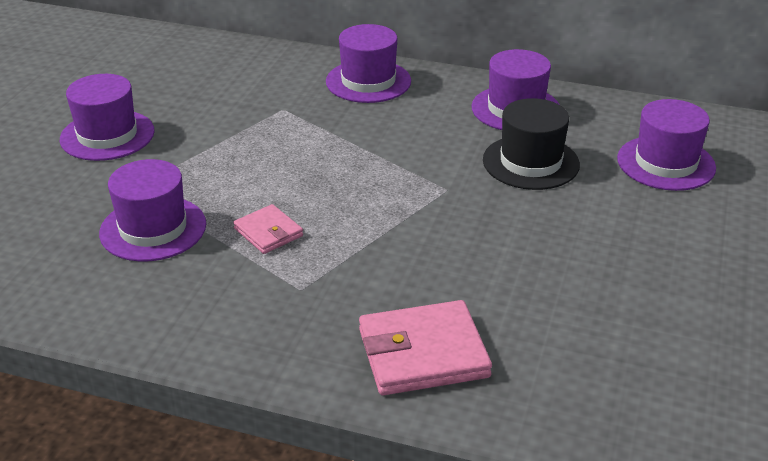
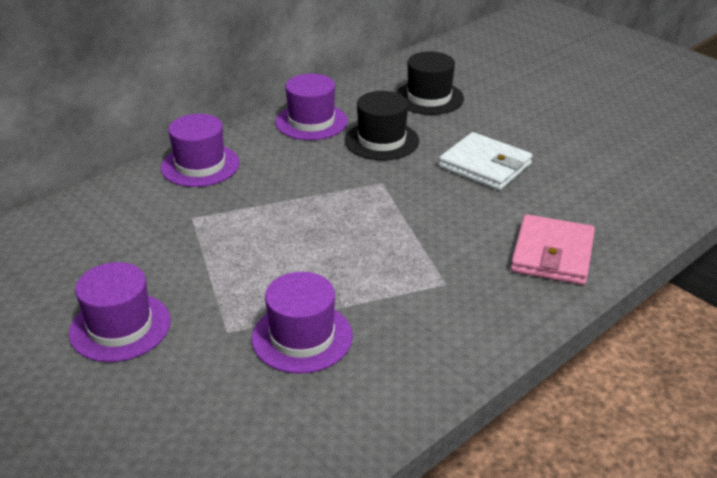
camera: 60 degrees left, 0 degrees up
pink wallet [233,204,303,254] -> none
purple hat [617,99,716,191] -> black hat [396,52,464,115]
none -> white wallet [439,132,533,190]

